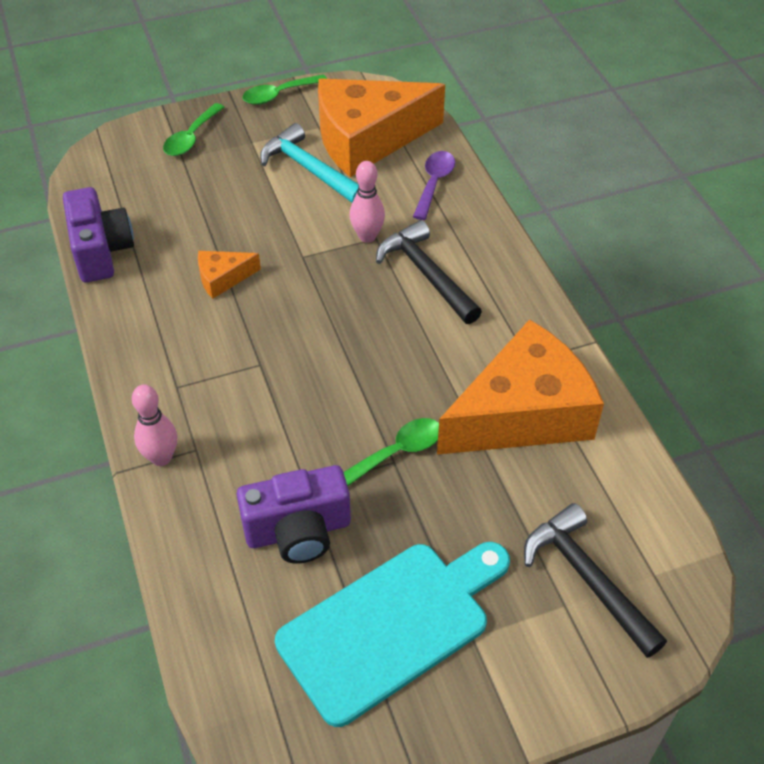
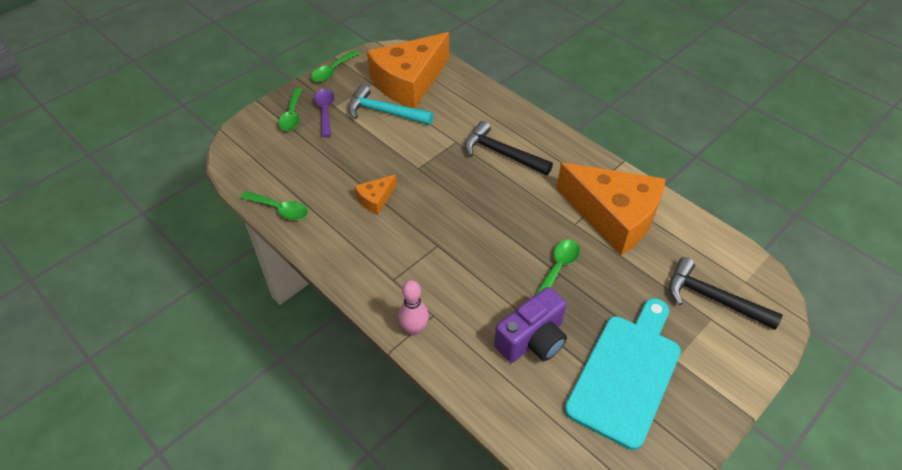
camera: 25 degrees left, 0 degrees up
purple camera [63,187,134,282] -> green spoon [241,191,308,220]
pink bowling pin [350,161,385,243] -> none
purple spoon [413,151,455,220] -> purple spoon moved to [314,89,334,137]
orange cheese [437,319,604,455] -> orange cheese turned 90 degrees clockwise [556,163,665,255]

